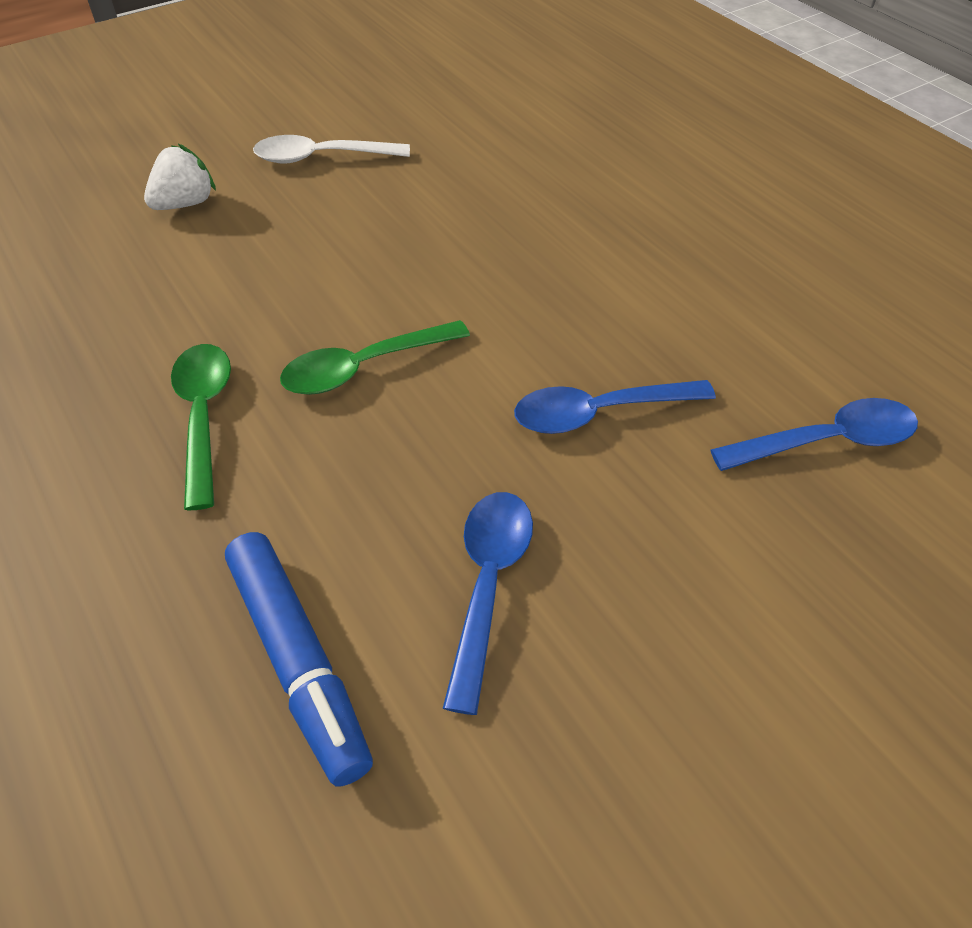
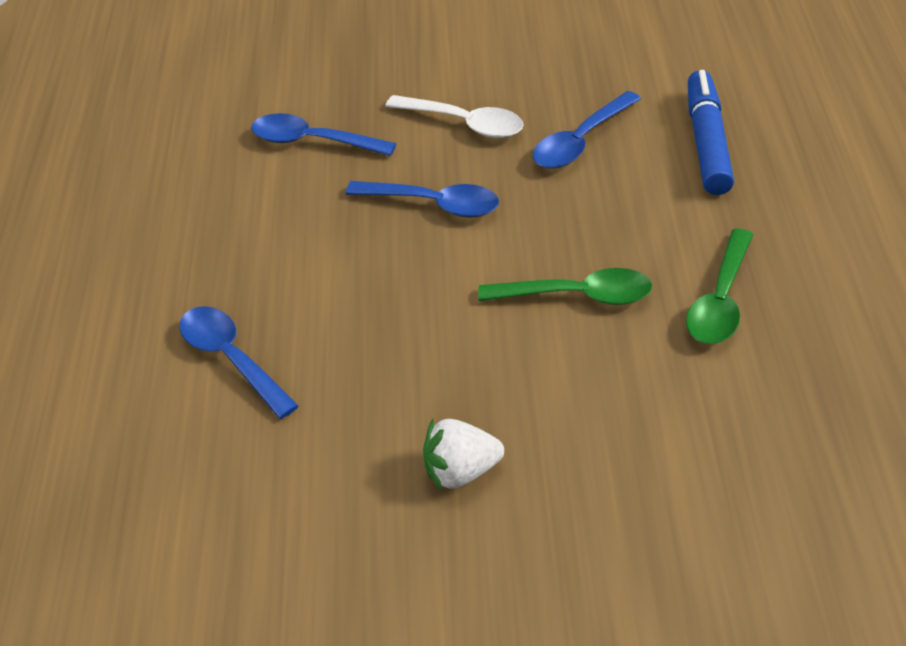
camera: 145 degrees left, 5 degrees down
white strawberry [144,144,216,210] -> white strawberry moved to [423,419,504,491]
white spoon [253,135,410,164] -> white spoon moved to [386,95,524,138]
none -> blue spoon [180,306,298,419]

